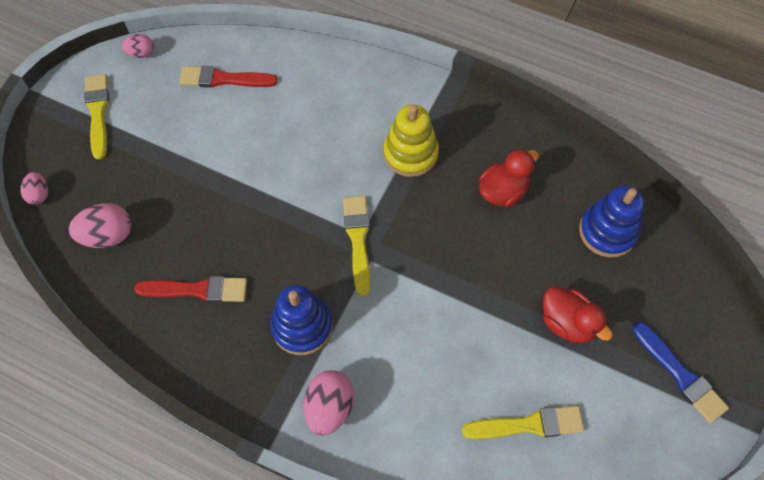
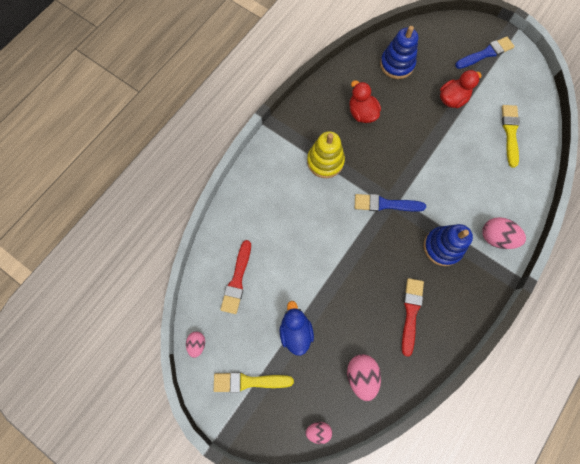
camera: 80 degrees left, 10 degrees up
yellow brush [343,196,370,296] -> blue brush [355,194,426,212]
none -> blue duck [280,301,314,356]

